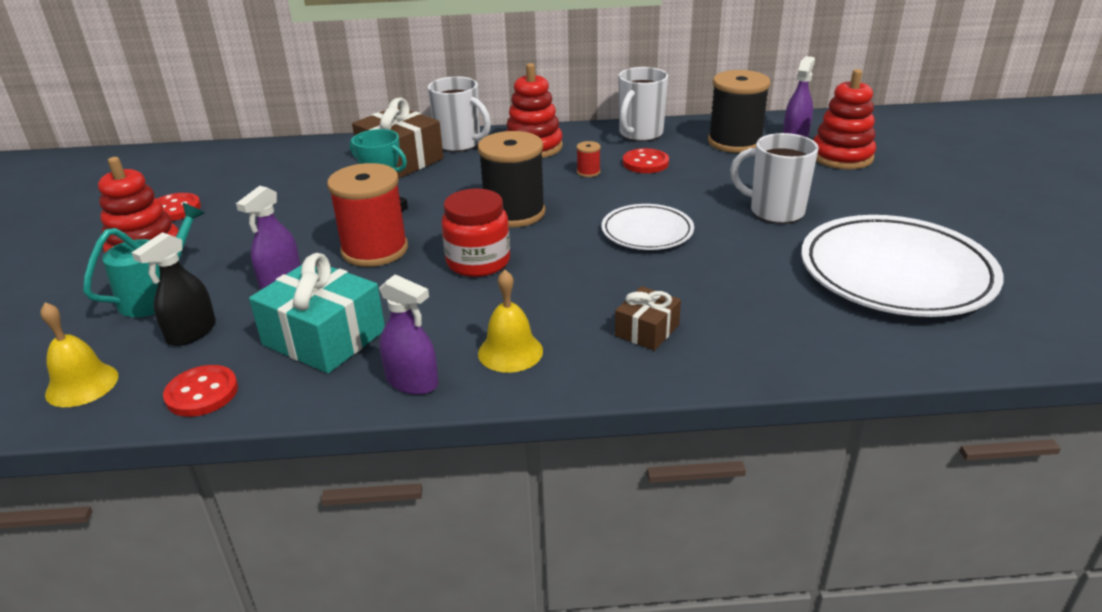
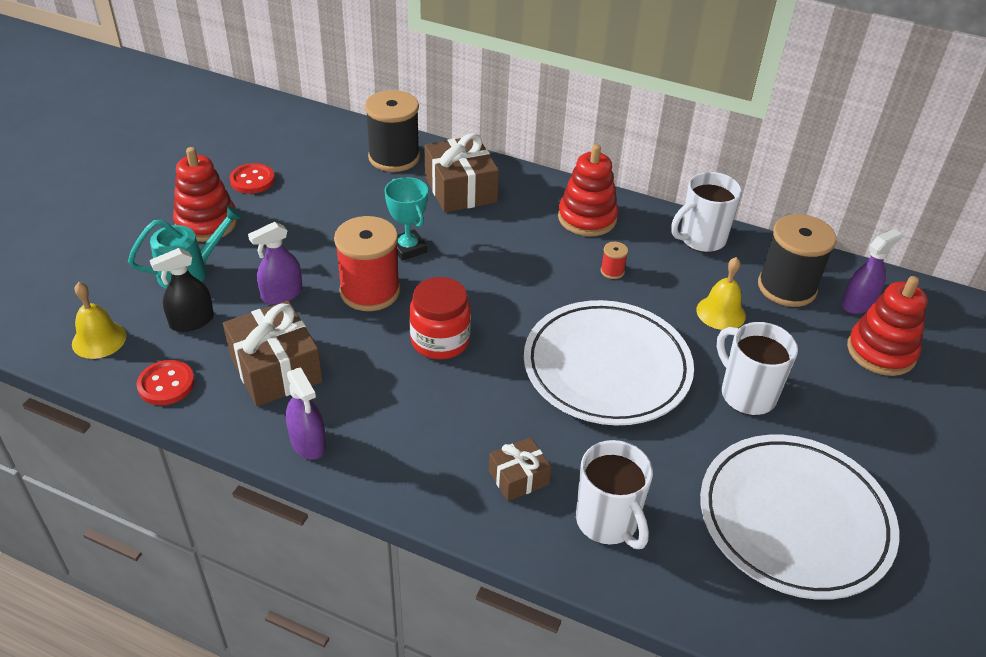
camera: 25 degrees right, 10 degrees up
turquoise gift [249,253,385,374] -> brown gift [223,301,323,406]
white mug [428,76,491,152] -> white mug moved to [576,440,653,549]
black spool [478,131,545,228] -> black spool moved to [365,90,420,172]
yellow bell [478,270,543,373] -> yellow bell moved to [696,257,746,330]
white plate [602,204,694,250] -> white plate [524,300,694,426], size x1.86
red button [623,148,669,173] -> none

